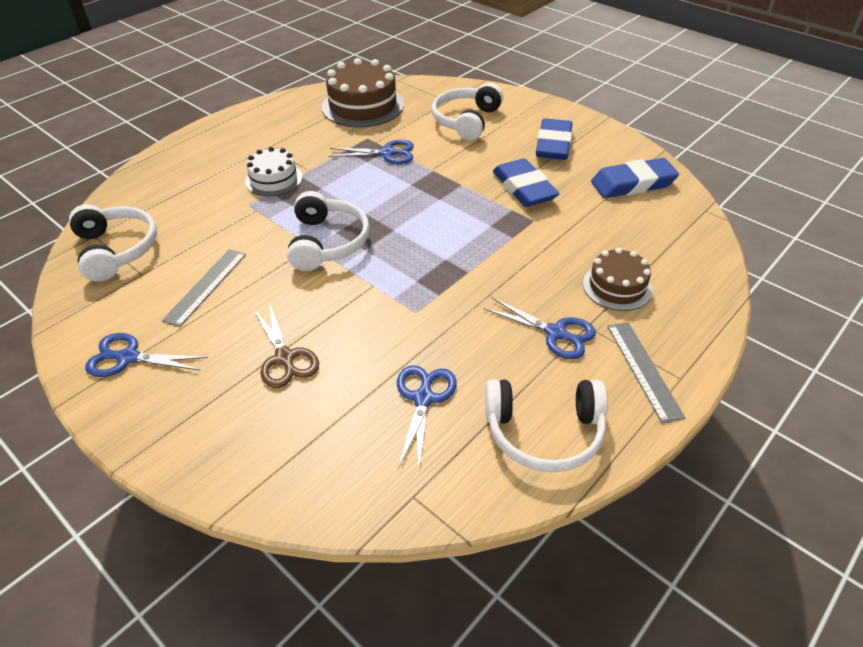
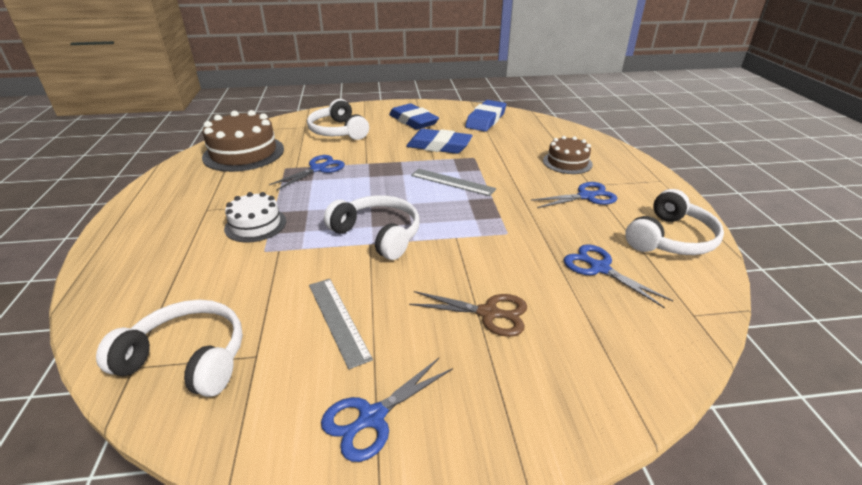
camera: 50 degrees left, 10 degrees down
grey ruler [607,322,685,424] -> grey ruler moved to [411,169,496,196]

